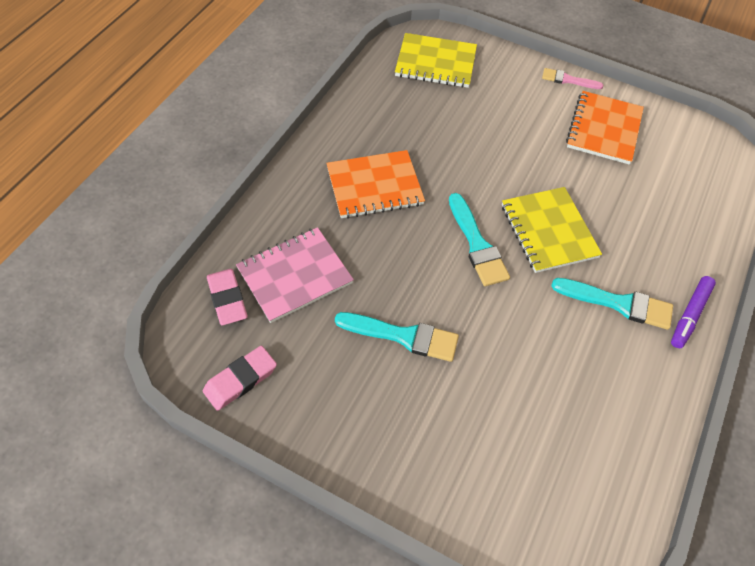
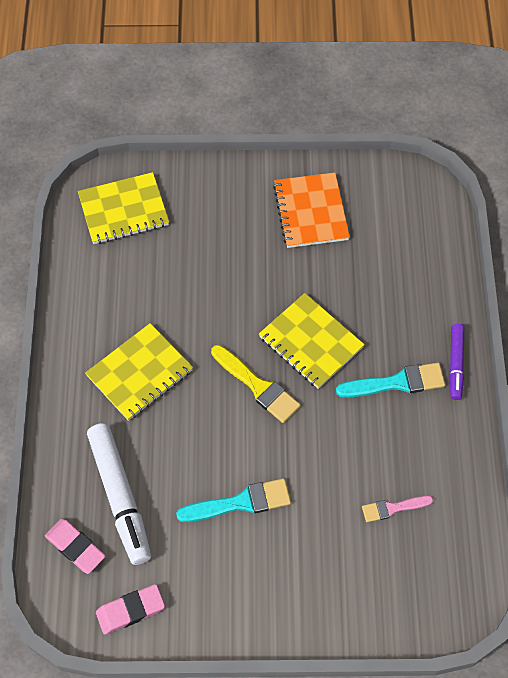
camera: 25 degrees left, 5 degrees up
pink eraser [203,346,277,411] -> pink eraser turned 45 degrees clockwise [96,584,165,635]
pink notebook [236,227,354,323] -> white marker [87,423,151,565]
orange notebook [326,150,425,219] -> yellow notebook [85,323,193,421]
turquoise brush [449,193,510,286] -> yellow brush [211,345,300,423]
pink brush [542,68,603,89] -> pink brush moved to [362,496,433,522]

